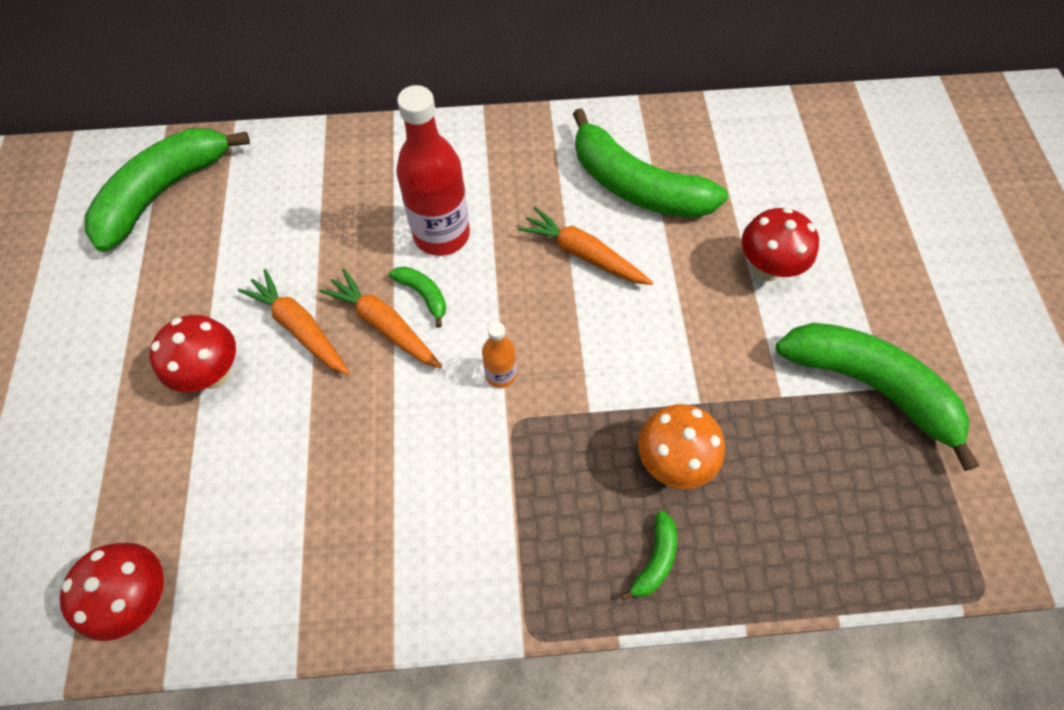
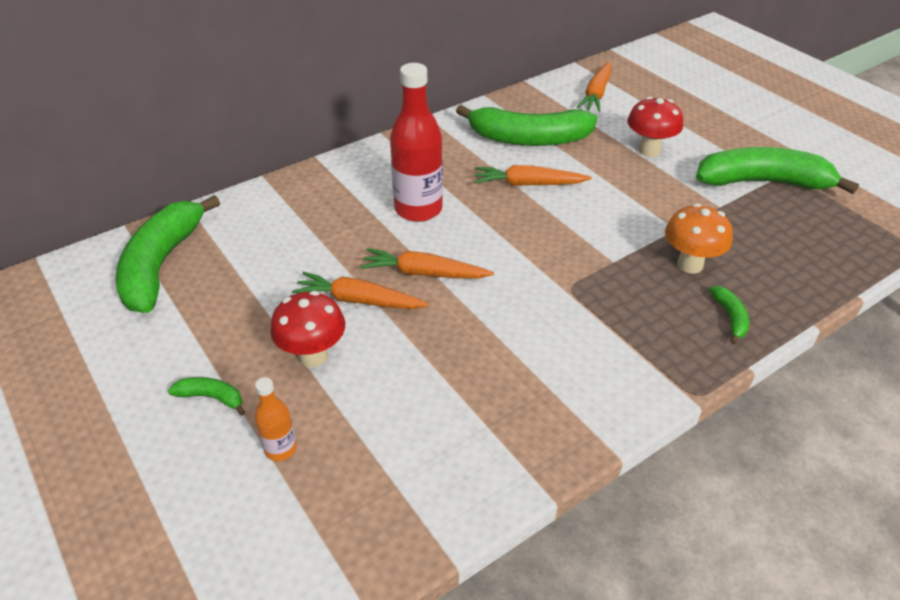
camera: 30 degrees left, 20 degrees down
red mushroom [60,543,164,641] -> none
green banana [389,266,446,328] -> green banana moved to [168,377,245,416]
orange bottle [482,322,516,388] -> orange bottle moved to [255,377,297,461]
none -> orange carrot [577,62,611,112]

